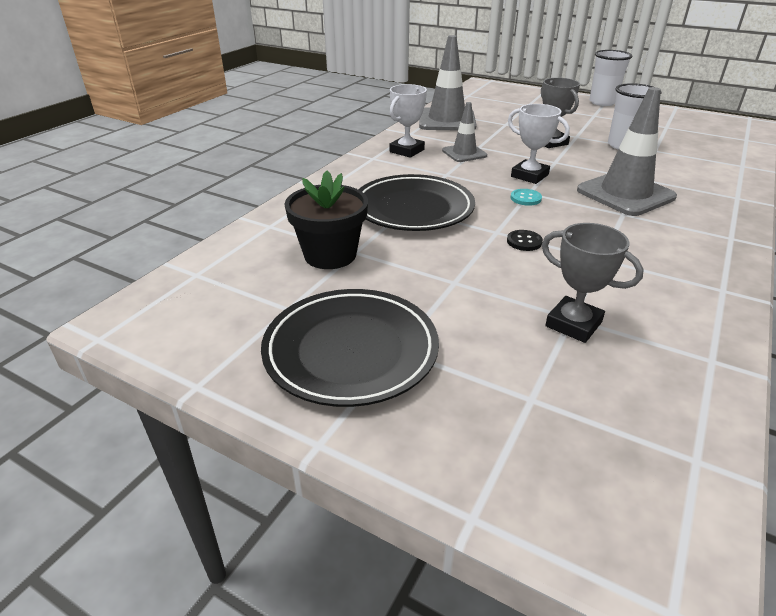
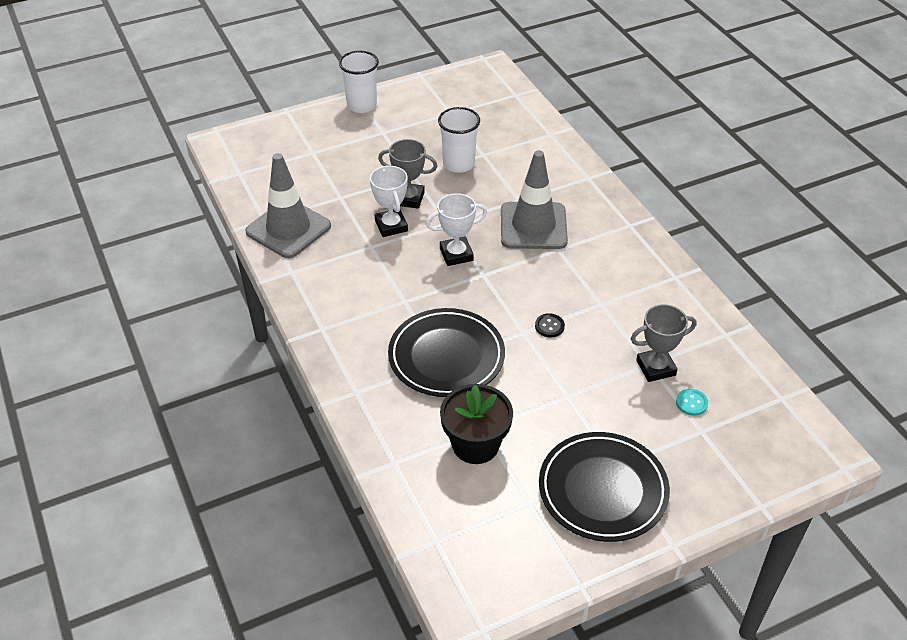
camera: 55 degrees left, 10 degrees up
white trophy [389,84,427,158] -> white trophy moved to [370,166,408,237]
grey traffic cone [442,102,487,162] -> none
turquoise button [511,189,542,206] -> turquoise button moved to [676,389,708,416]

